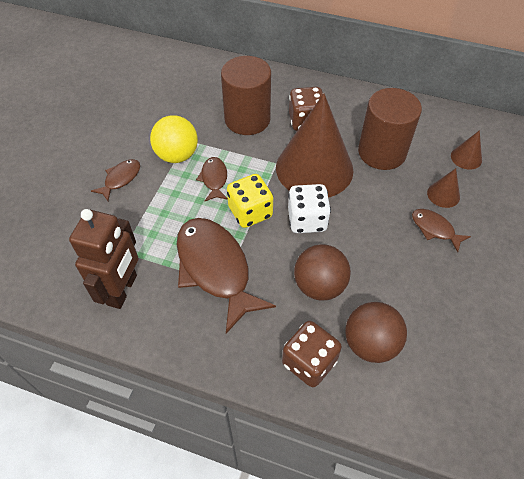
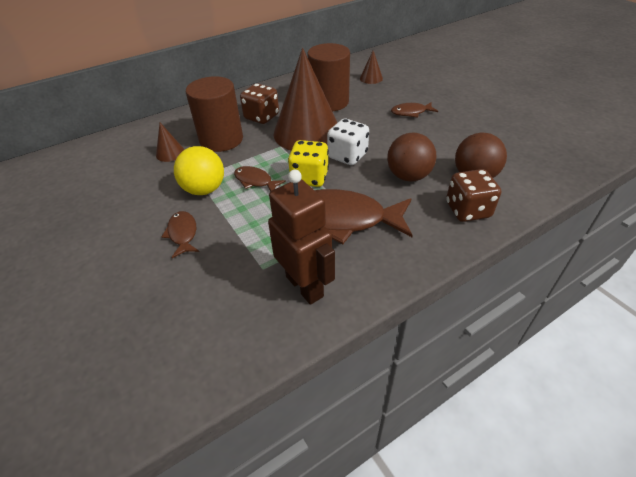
camera: 50 degrees left, 10 degrees down
brown cone [427,168,460,208] -> brown cone moved to [156,123,185,162]

